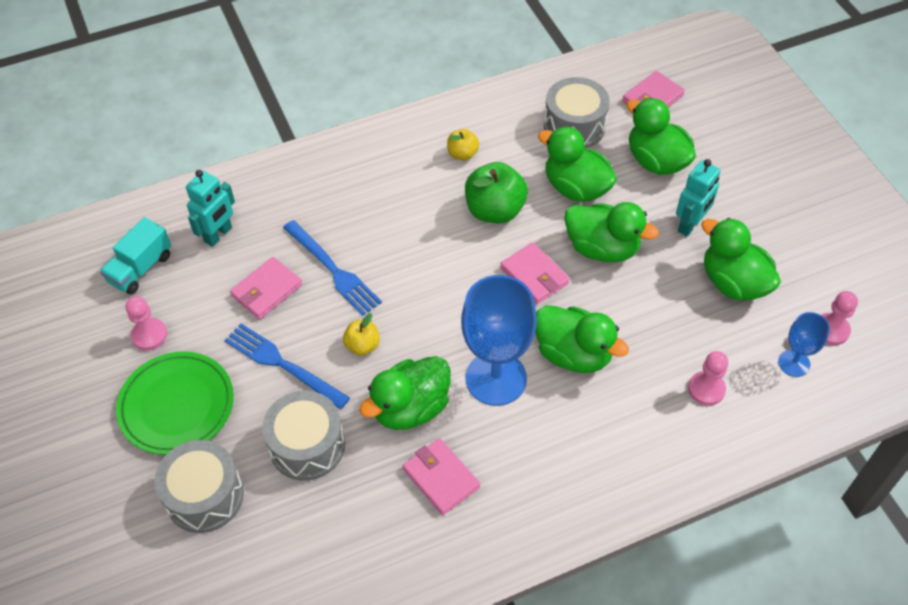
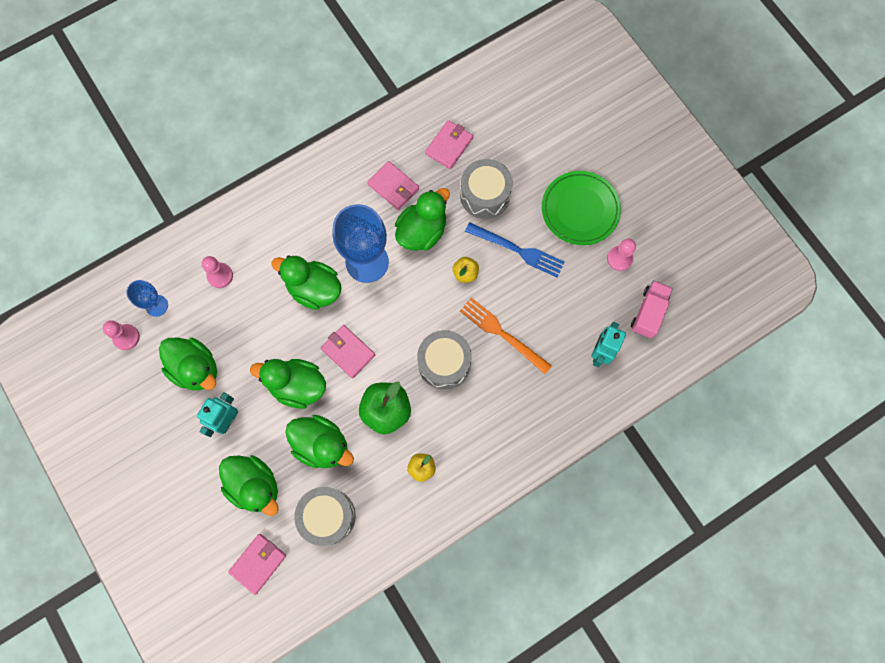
camera: 170 degrees right, 20 degrees up
turquoise truck [100,217,171,294] -> pink truck [631,280,673,339]
grey drum [154,440,244,533] -> grey drum moved to [417,330,472,389]
pink wallet [230,257,302,319] -> pink wallet moved to [425,120,473,169]
blue fork [283,220,382,316] -> orange fork [460,298,552,374]

